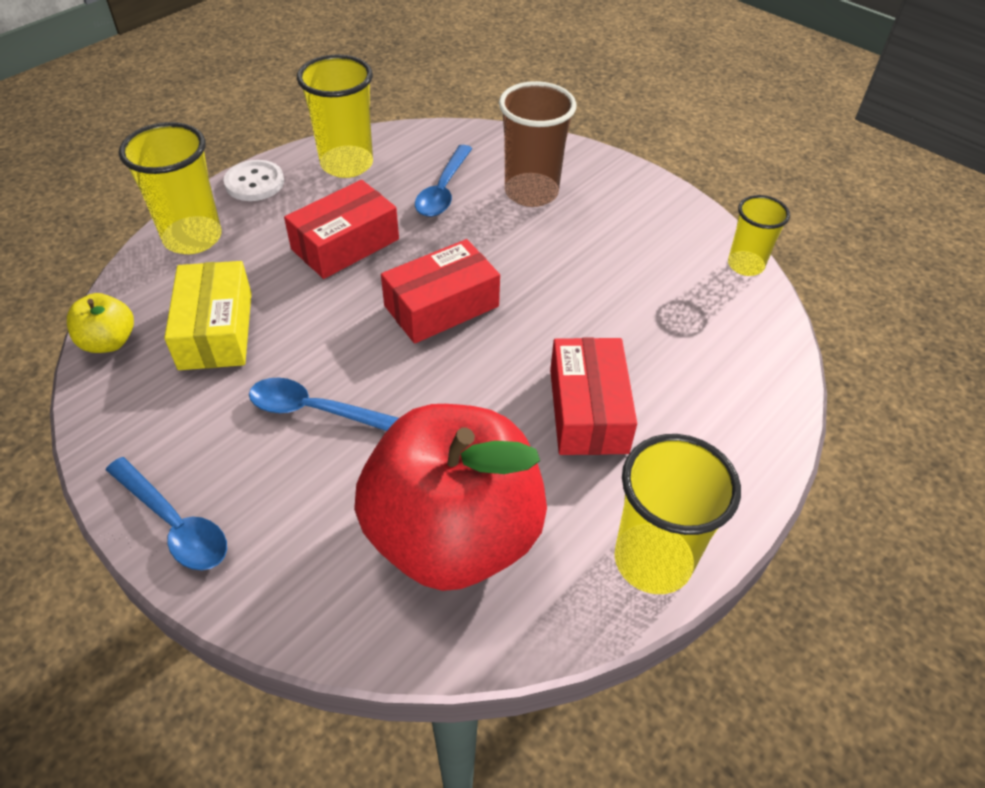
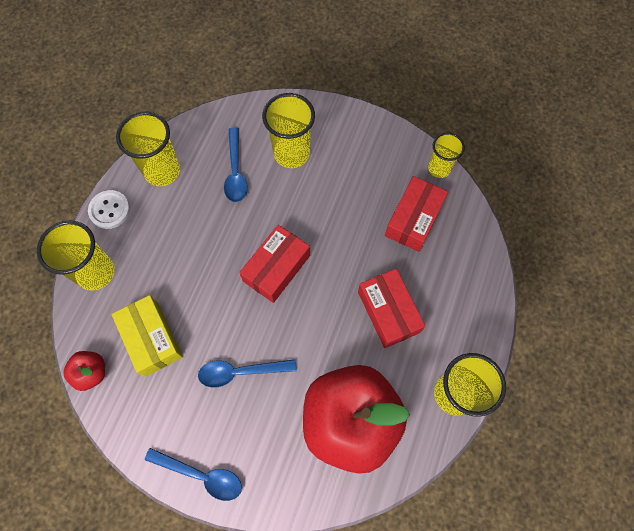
camera: 20 degrees left, 20 degrees up
yellow apple [67,293,134,353] -> red apple [63,351,105,391]
red box [284,180,399,279] -> red box moved to [385,176,448,252]
brown cup [499,81,577,207] -> yellow cup [262,93,315,168]

